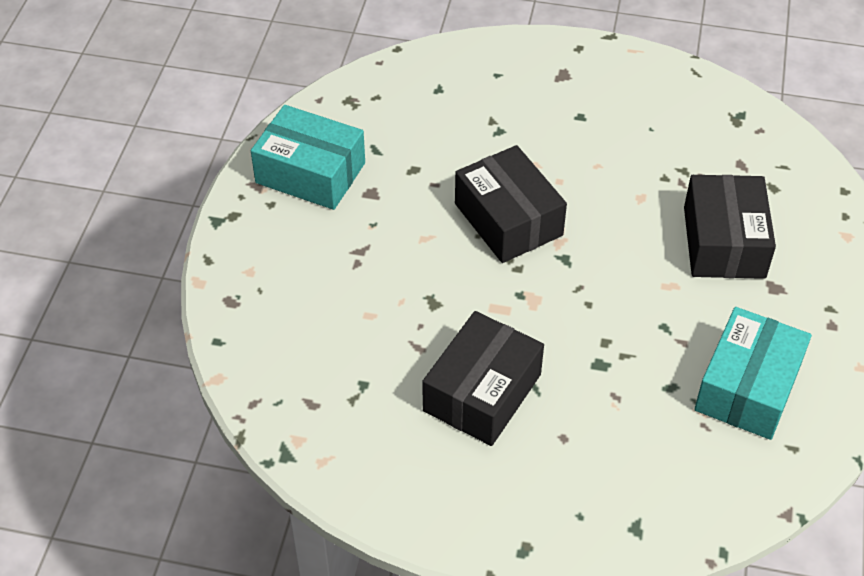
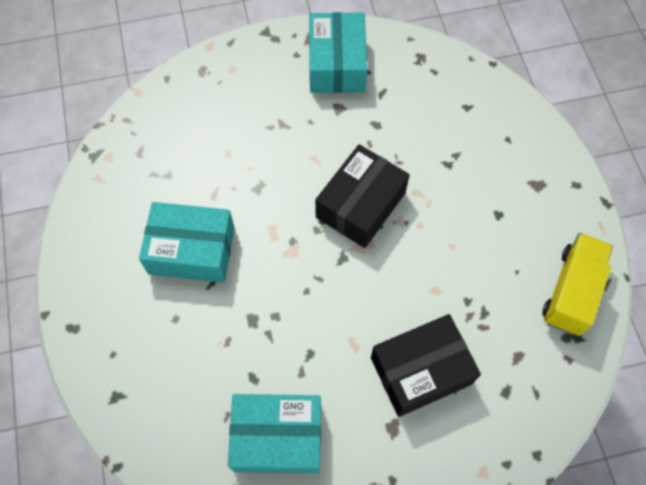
camera: 65 degrees right, 15 degrees up
black box [422,311,544,446] -> turquoise box [139,202,234,283]
none -> yellow truck [542,233,613,336]

